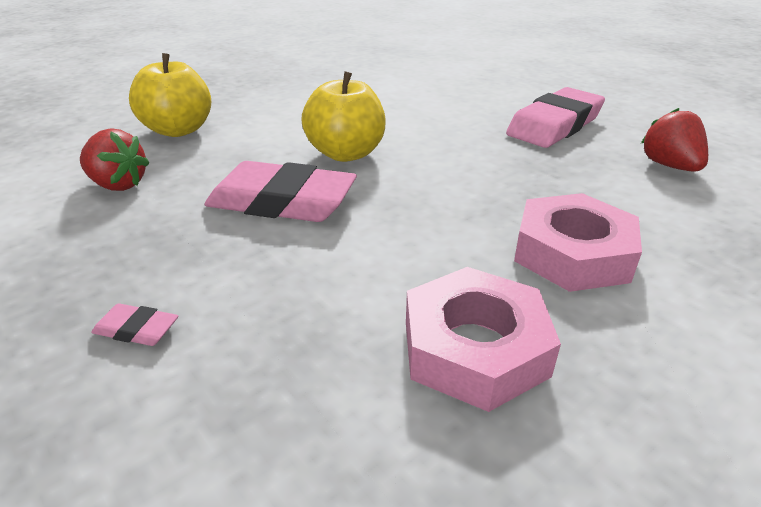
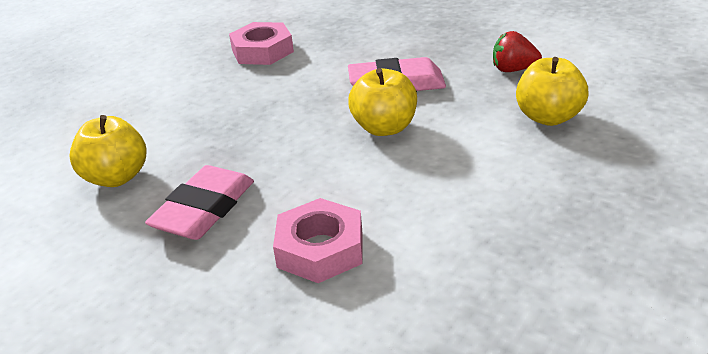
camera: 165 degrees right, 0 degrees up
pink eraser [91,304,178,346] -> none
pink nut [514,193,642,292] -> pink nut moved to [273,198,362,283]
red strawberry [641,108,708,172] -> yellow apple [70,115,146,187]

